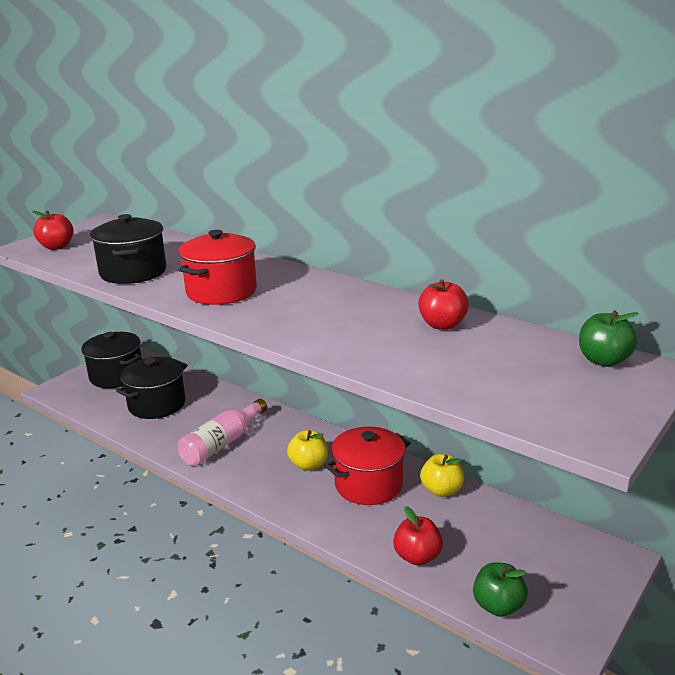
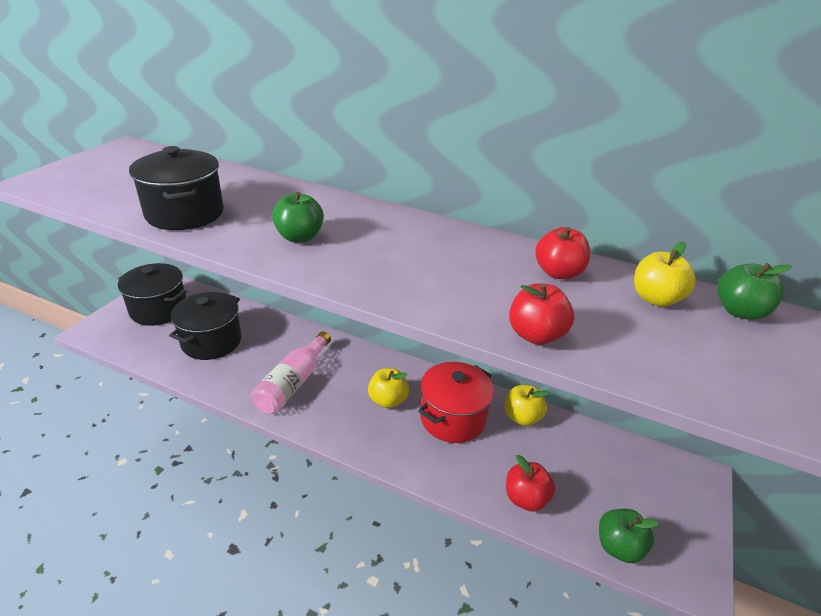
camera: 15 degrees left, 10 degrees up
red apple [32,211,74,250] -> red apple moved to [509,283,574,345]
red pot [178,230,257,305] -> green apple [272,192,324,243]
none -> yellow apple [634,241,696,307]

